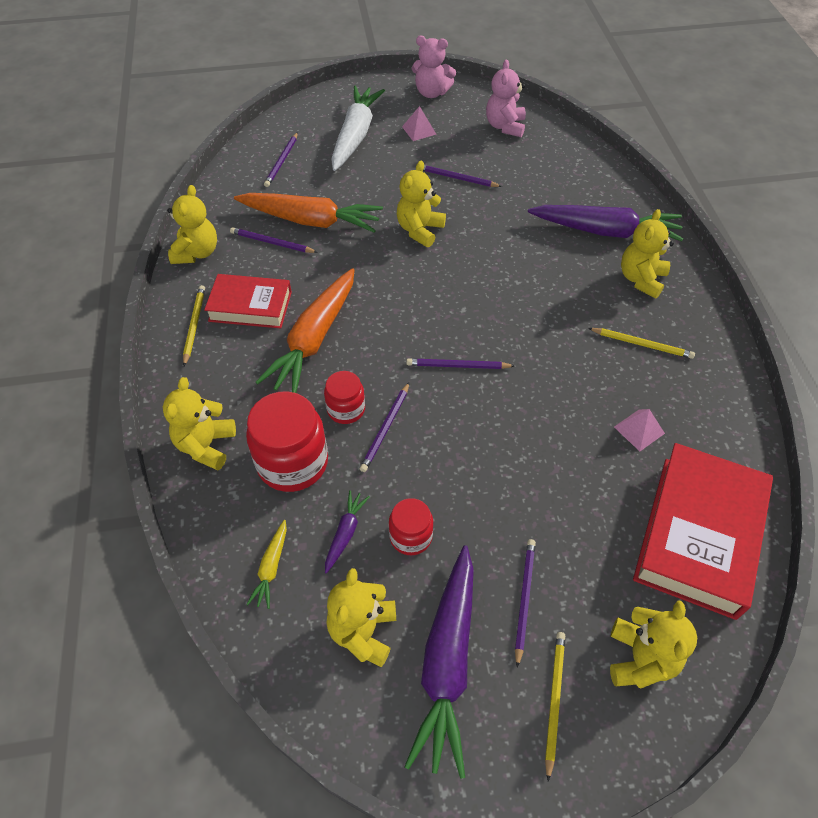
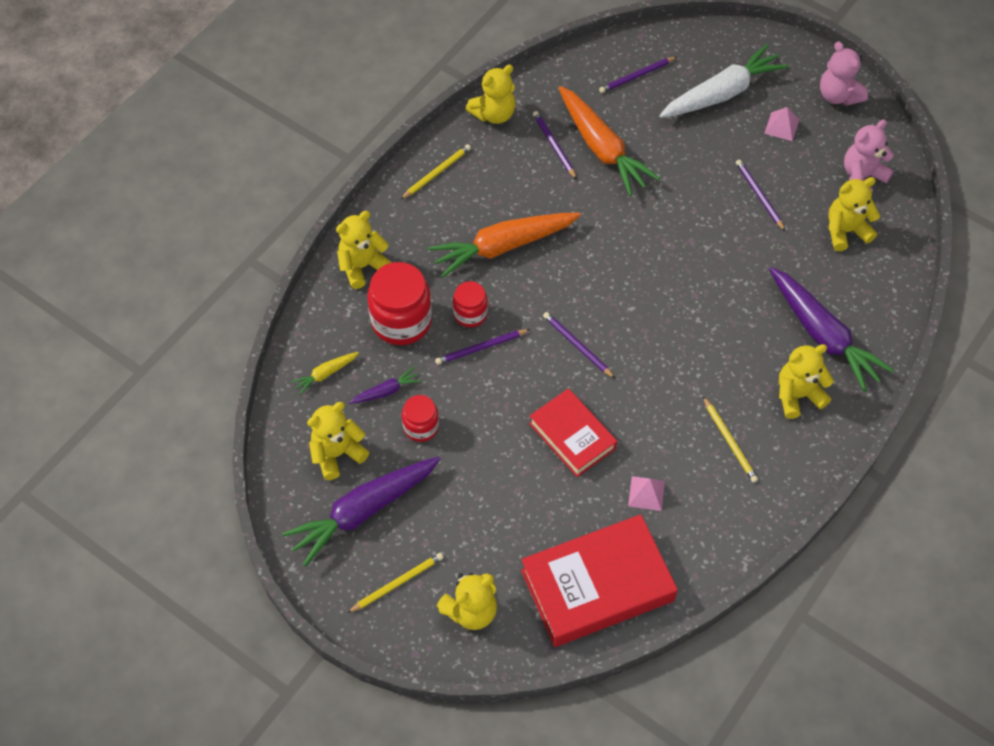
camera: 45 degrees right, 5 degrees up
red book [204,274,292,328] -> red book moved to [529,388,617,477]
yellow teddy bear [397,161,446,247] -> yellow teddy bear moved to [828,177,880,251]
purple pencil [515,539,536,668] -> none

